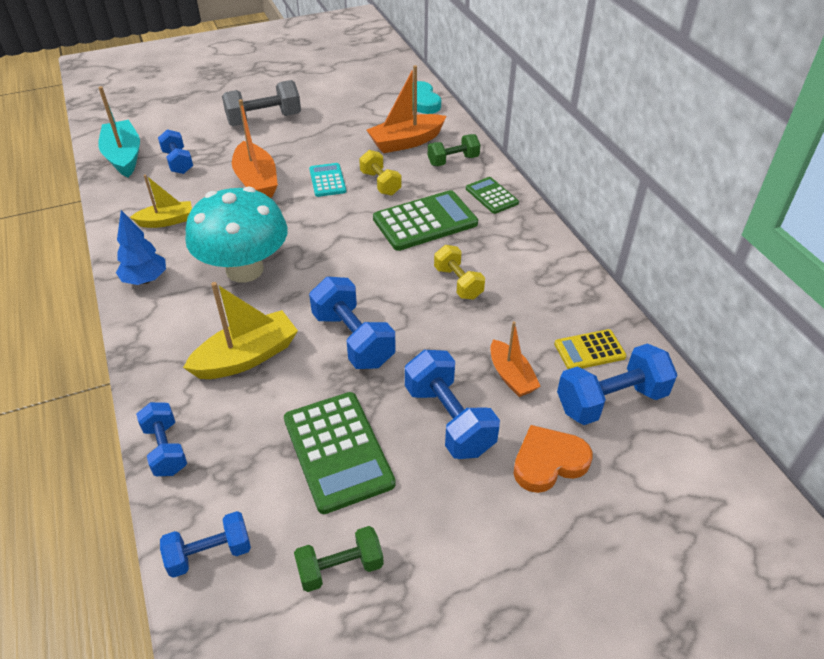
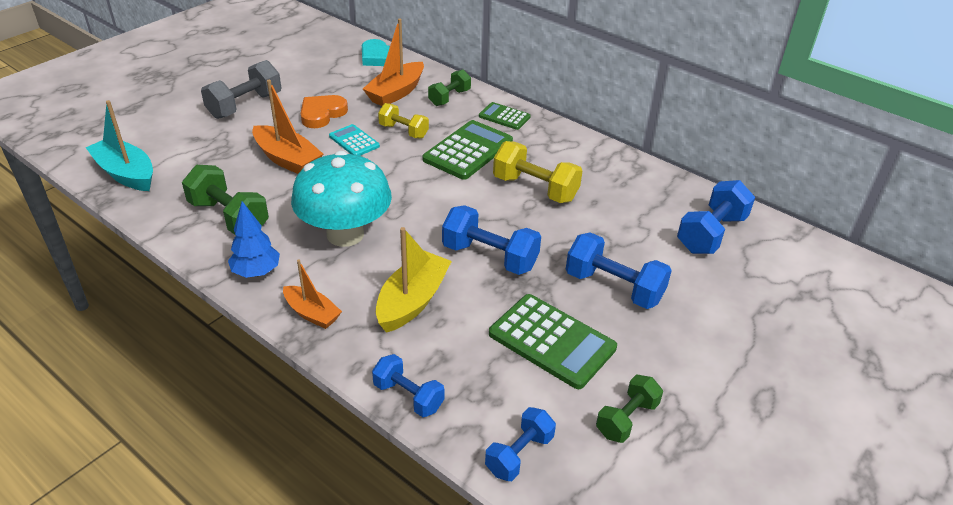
camera: 30 degrees left, 5 degrees down
yellow boat [130,174,192,228] -> green dumbbell [182,165,269,235]
blue dumbbell [158,129,193,174] -> none
yellow dumbbell [434,245,485,299] -> yellow dumbbell [493,141,582,203], size x1.56
orange boat [490,321,541,397] -> orange boat moved to [283,260,342,329]
orange heart [514,425,593,493] -> orange heart moved to [301,95,348,128]
yellow calculator [554,329,627,369] -> none

